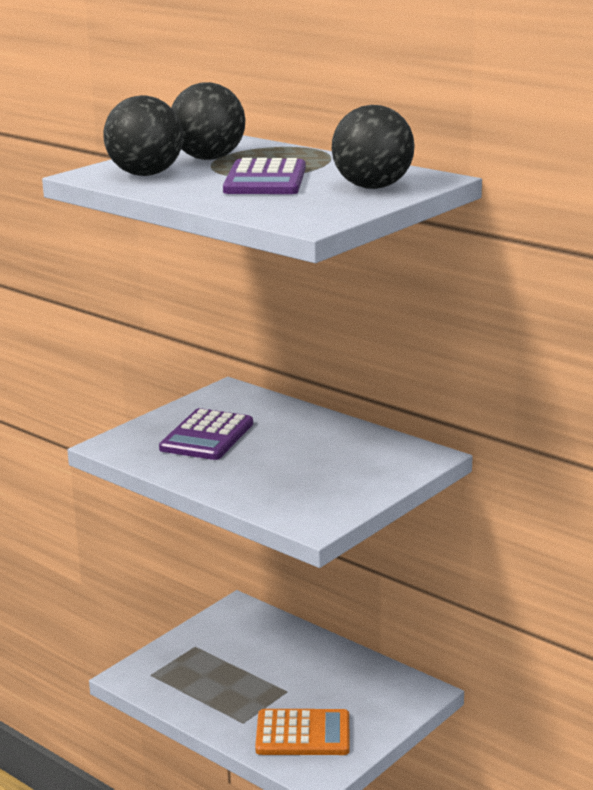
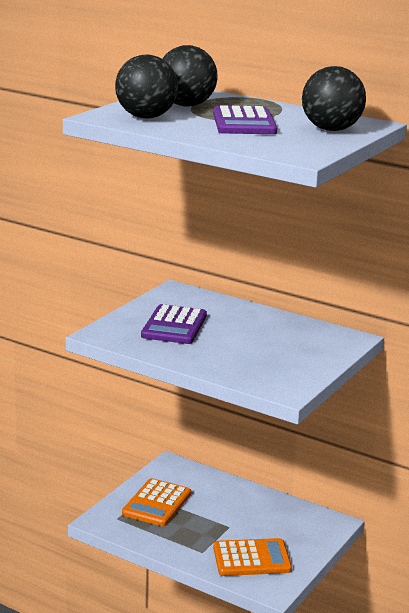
camera: 10 degrees left, 0 degrees up
none -> orange calculator [122,478,191,526]

